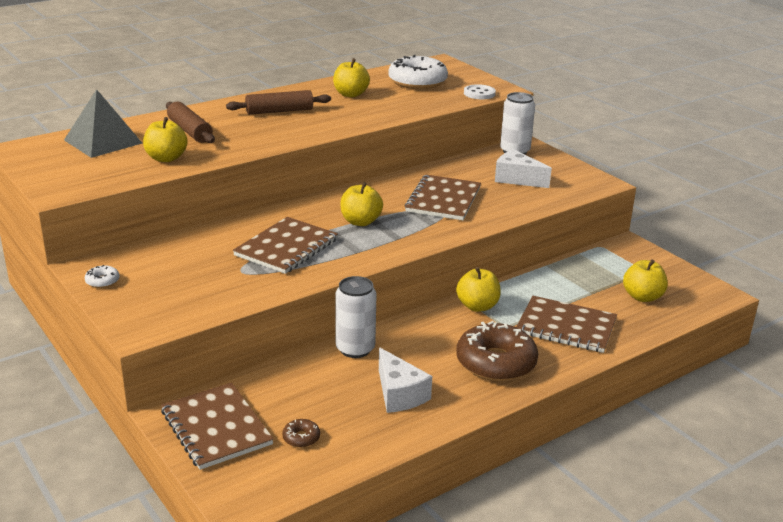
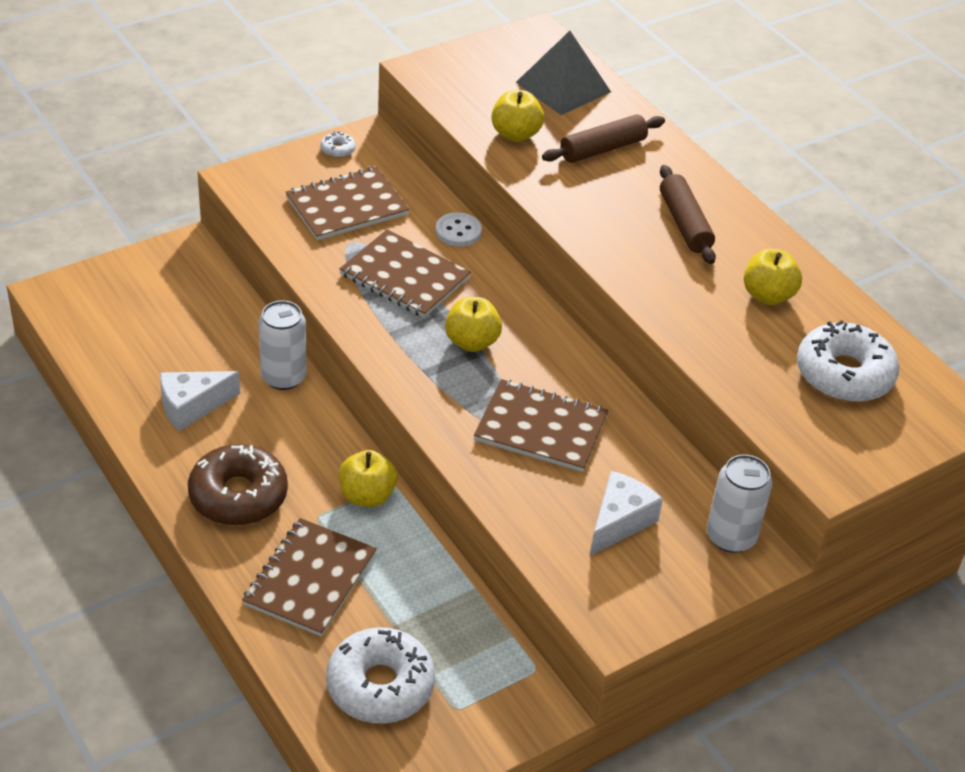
camera: 90 degrees right, 15 degrees up
brown notebook [161,382,274,470] -> brown notebook moved to [286,167,409,240]
brown donut [282,419,320,448] -> none
white button [464,84,496,99] -> white button moved to [436,212,482,247]
yellow apple [623,259,668,302] -> white donut [326,627,435,724]

